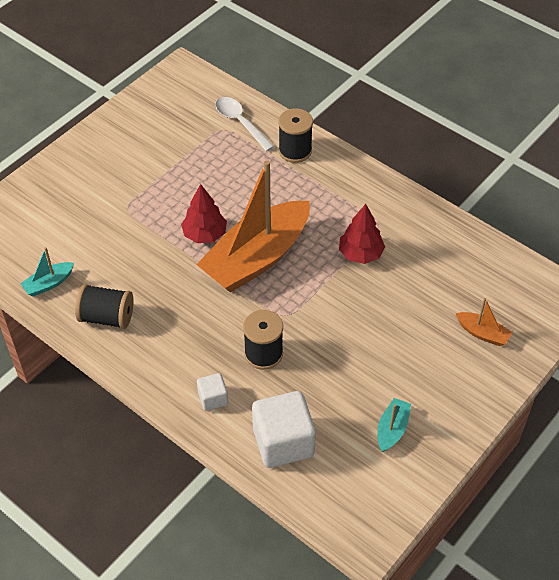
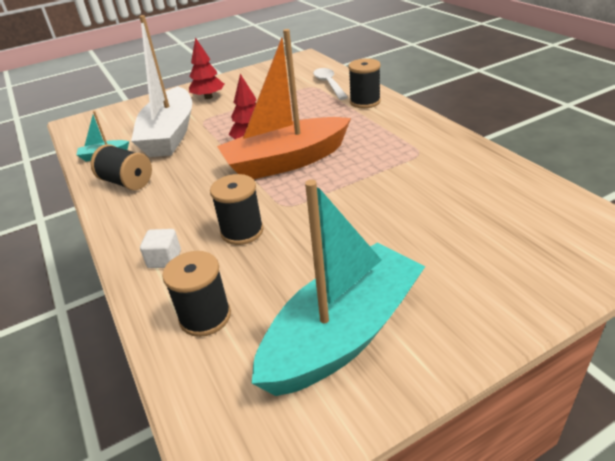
camera: 25 degrees right, 15 degrees down
white cube [252,391,316,468] -> black spool [162,251,231,337]
red tree [339,204,385,264] -> red tree moved to [189,37,224,99]
turquoise boat [377,398,411,452] -> turquoise boat [251,180,426,396], size x2.47
orange boat [456,298,513,346] -> none
none -> white boat [131,15,192,157]

